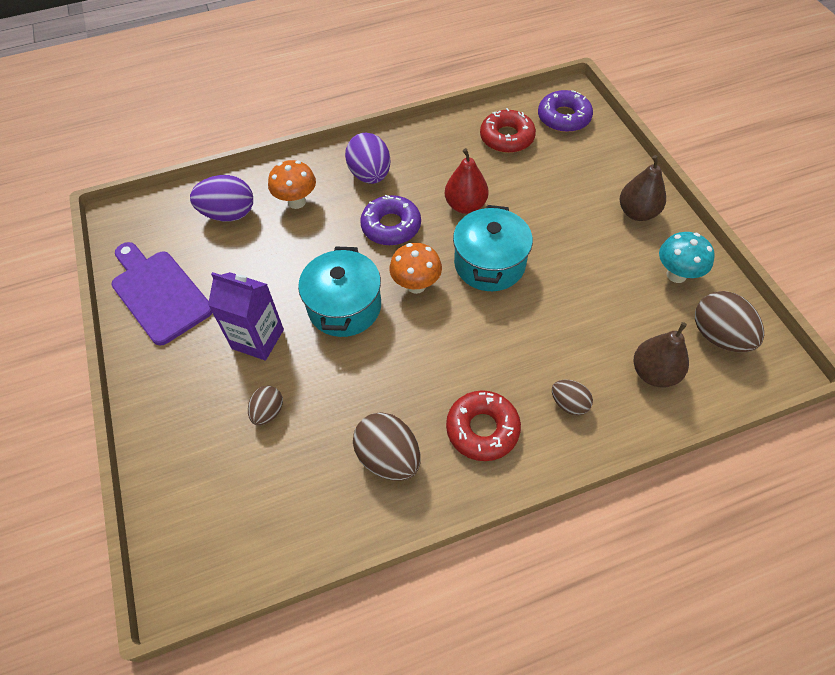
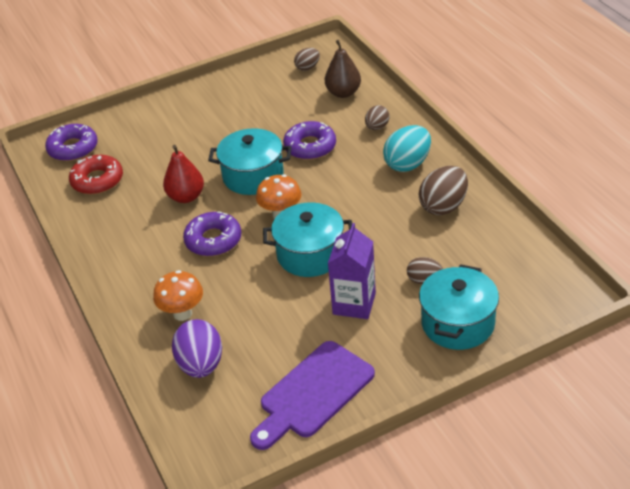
camera: 95 degrees left, 15 degrees down
purple egg [345,133,391,184] -> none
red donut [446,390,521,461] -> turquoise egg [383,125,431,172]
brown pear [620,155,666,221] -> none
turquoise mushroom [659,232,715,283] -> none
brown egg [695,291,764,352] -> brown egg [294,48,320,71], size x0.58
none -> purple donut [283,121,336,160]
none -> turquoise pot [419,264,499,350]

